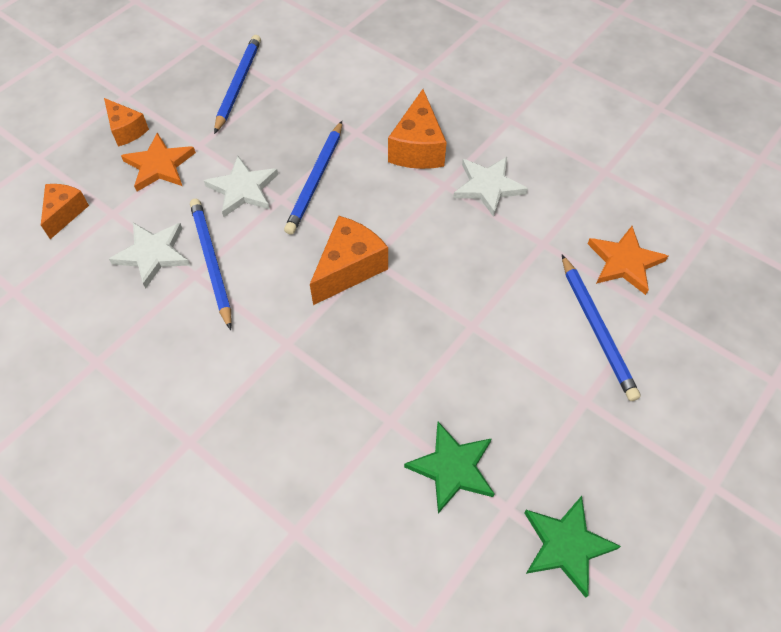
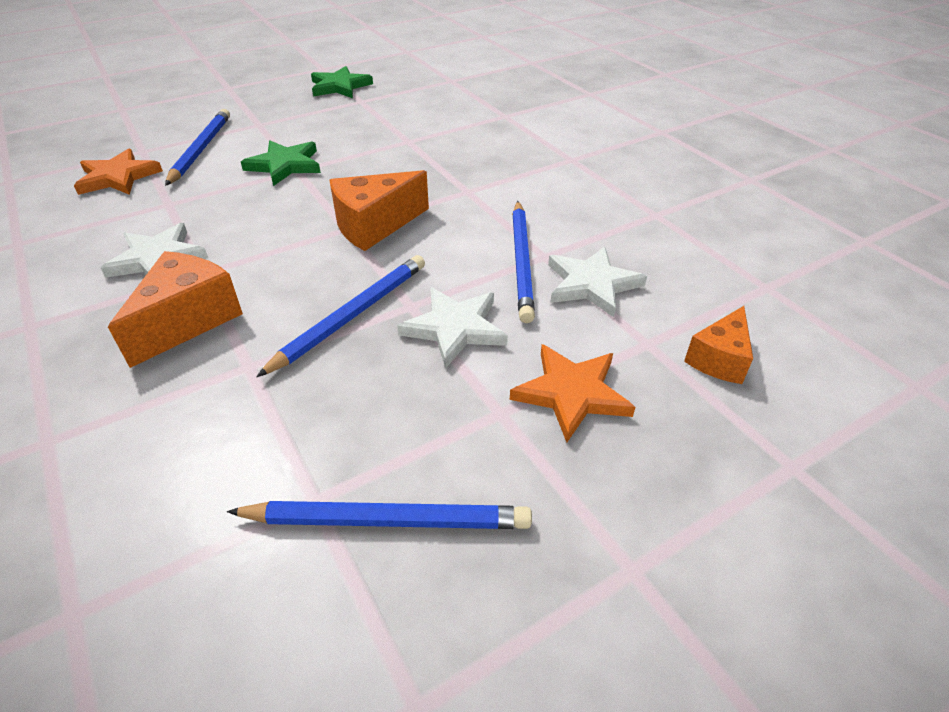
camera: 160 degrees left, 15 degrees down
orange cheese [104,98,149,147] -> none
blue pencil [214,35,261,134] -> blue pencil turned 120 degrees counterclockwise [227,501,532,529]
green star [404,422,494,514] -> green star moved to [241,141,321,186]

